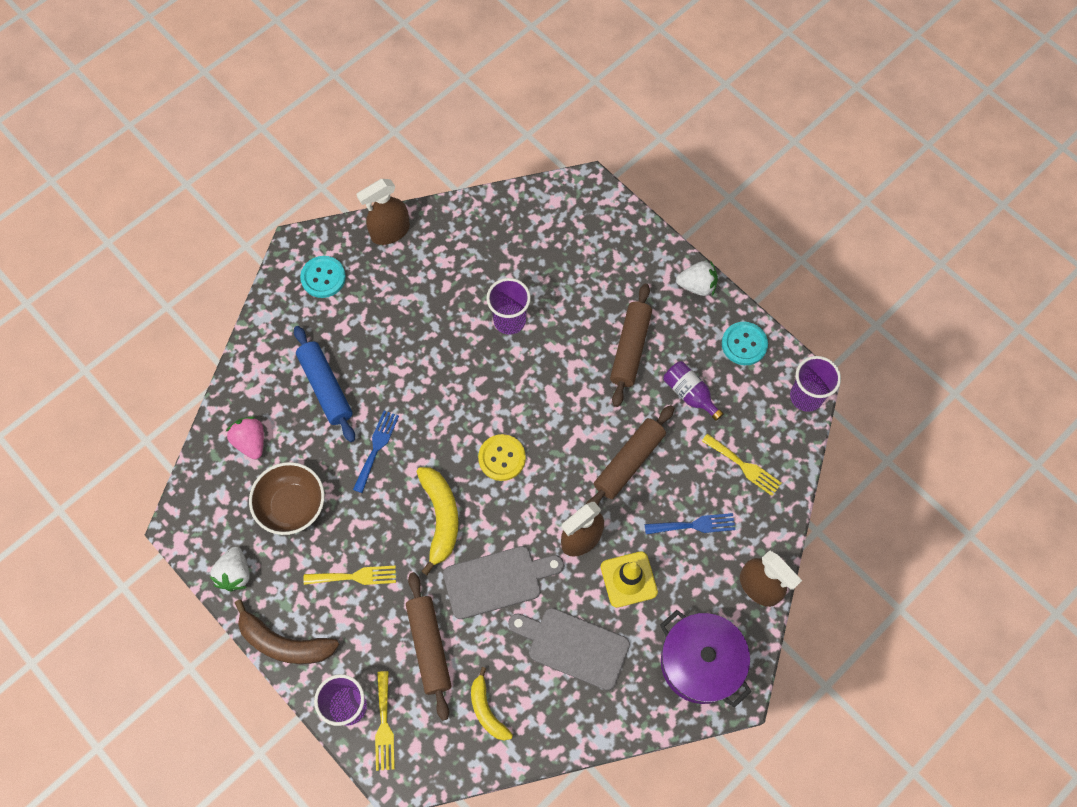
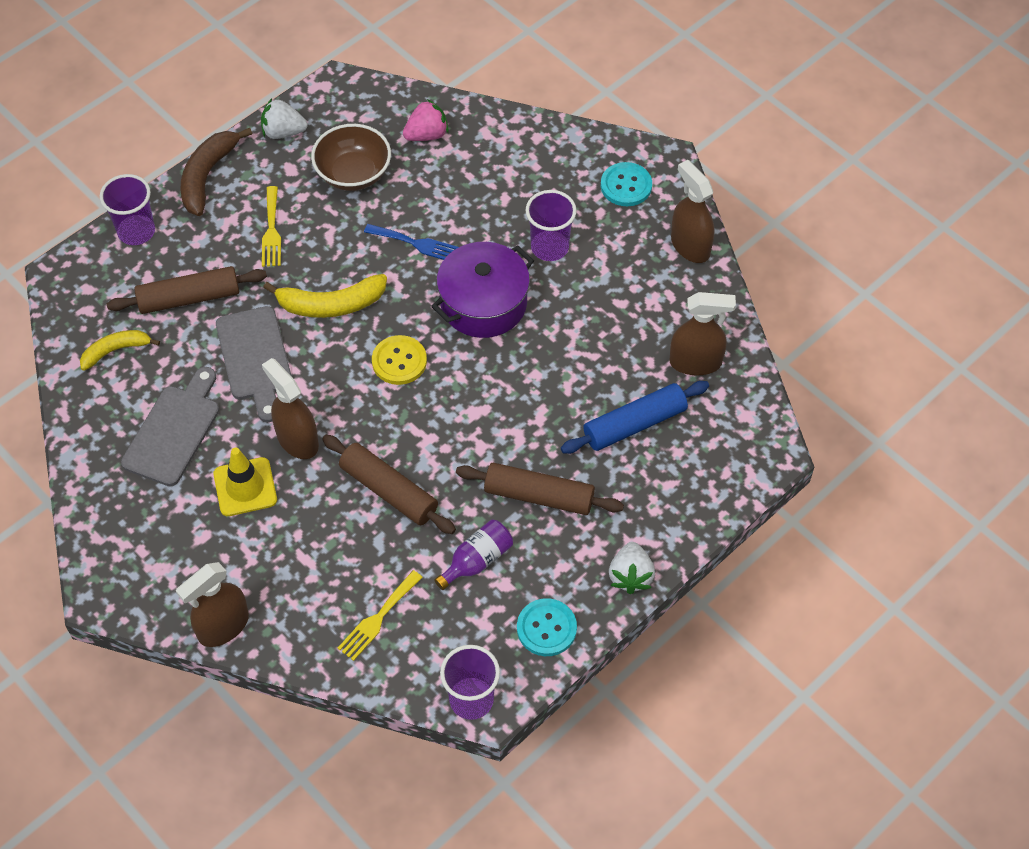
camera: 90 degrees right, 10 degrees down
blue rolling pin [294,326,355,442] -> blue rolling pin moved to [561,381,709,454]
yellow fork [375,671,395,771] -> none
purple cup [486,278,531,334] -> purple cup moved to [526,190,577,261]
blue fork [645,513,736,534] -> none
purple pot [660,610,751,707] -> purple pot moved to [431,242,534,338]
none -> brown spray bottle [669,292,736,376]

